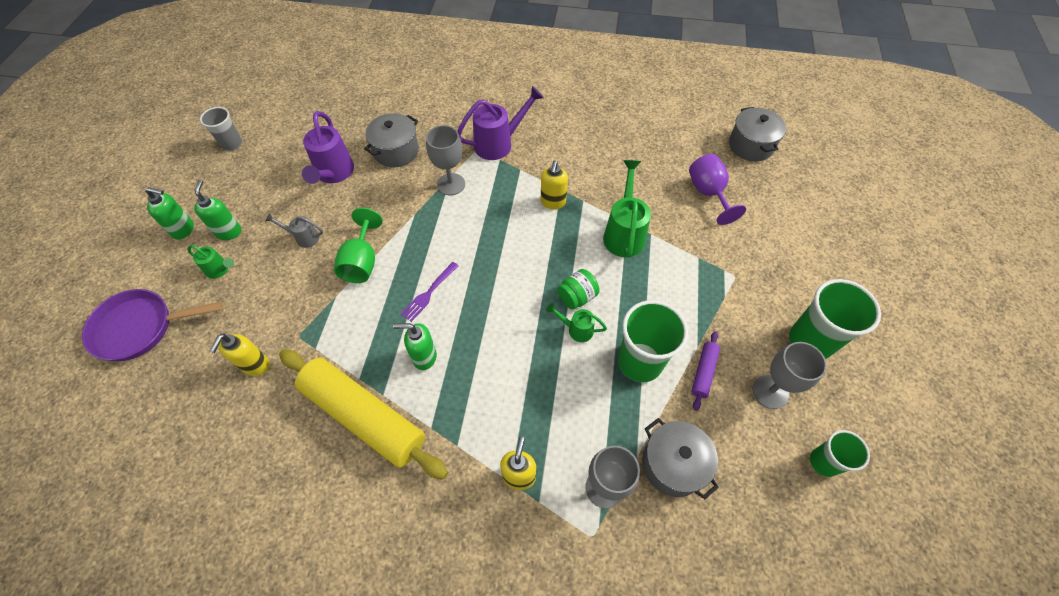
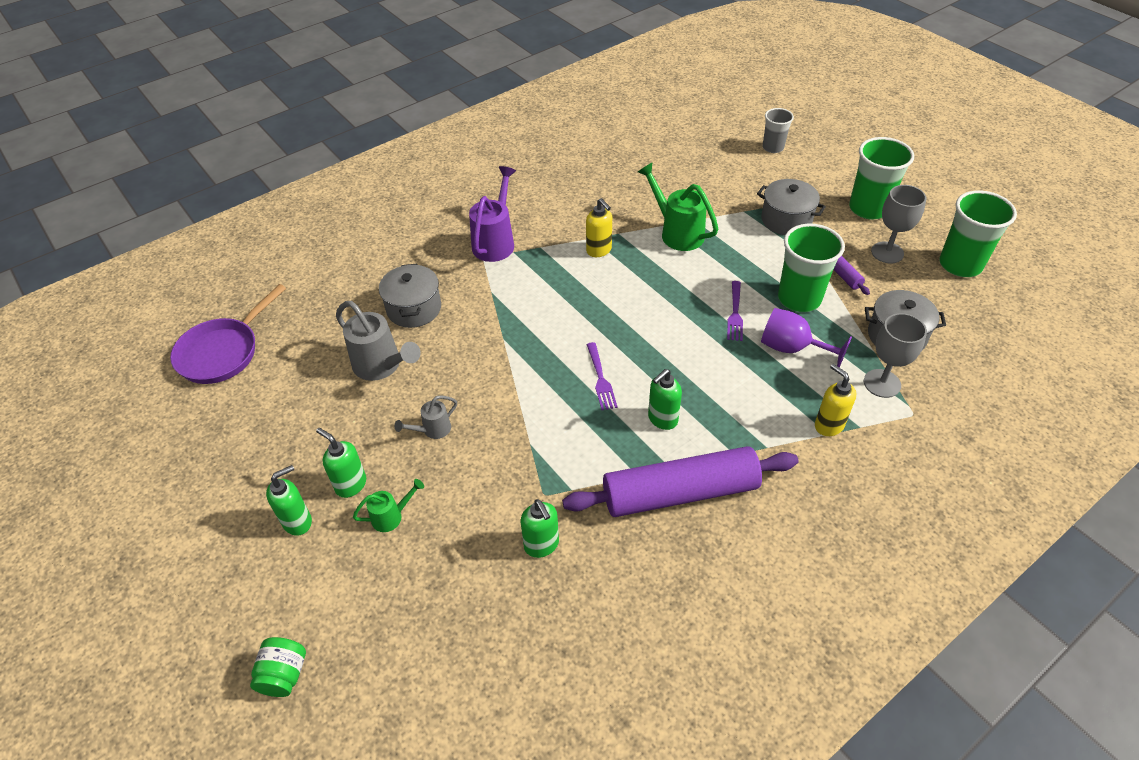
camera: 45 degrees left, 10 degrees down
purple pan [82,289,222,361] -> purple pan moved to [170,284,286,384]
grey cup [200,107,242,151] -> grey cup moved to [763,108,794,153]
yellow soap dispenser [210,334,270,376] -> green soap dispenser [520,499,559,558]
yellow rolling pin [279,349,448,480] -> purple rolling pin [562,446,798,517]
purple watering can [302,111,354,184] -> grey watering can [336,301,421,381]
green goblet [334,208,383,283] -> none
grey goblet [426,125,465,195] -> none
green watering can [546,303,607,342] -> purple fork [727,281,743,341]
green jar [557,269,600,310] -> green jar moved to [250,637,306,697]
purple goblet [689,154,746,225] -> purple goblet moved to [761,308,852,367]
grey pot [729,107,786,161] -> grey pot moved to [757,179,826,235]
green cup [810,430,870,477] -> green cup [939,190,1017,277], size x1.69

